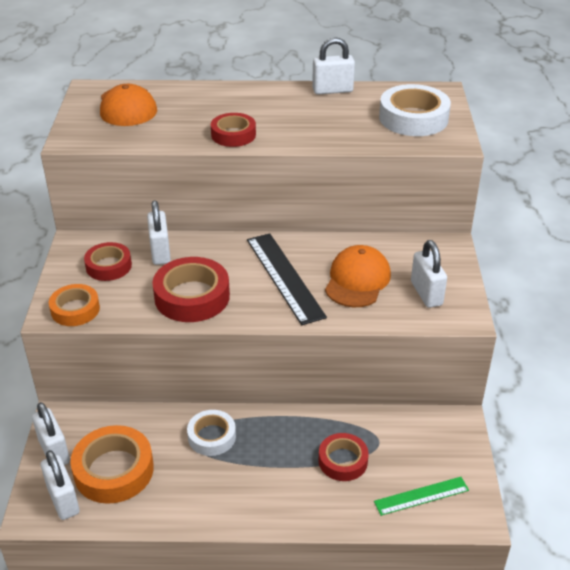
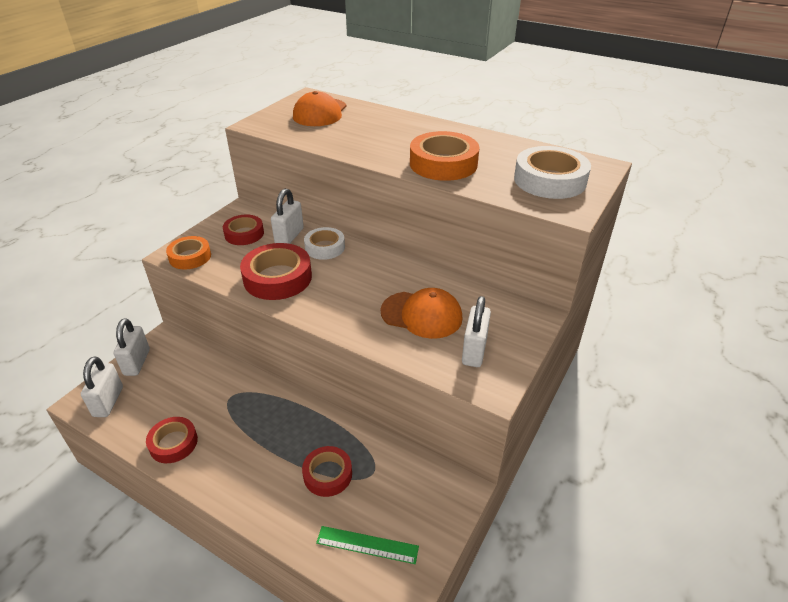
camera: 30 degrees right, 0 degrees up
orange tape [70,425,154,504] -> orange tape moved to [410,131,479,181]
white tape [187,410,236,456] -> white tape moved to [304,227,345,260]
red tape [211,113,256,147] -> red tape moved to [146,417,198,463]
black ruler [247,233,327,325] -> none
white padlock [312,37,355,94] -> none
orange cap [325,245,391,307] -> orange cap turned 60 degrees clockwise [381,288,463,339]

